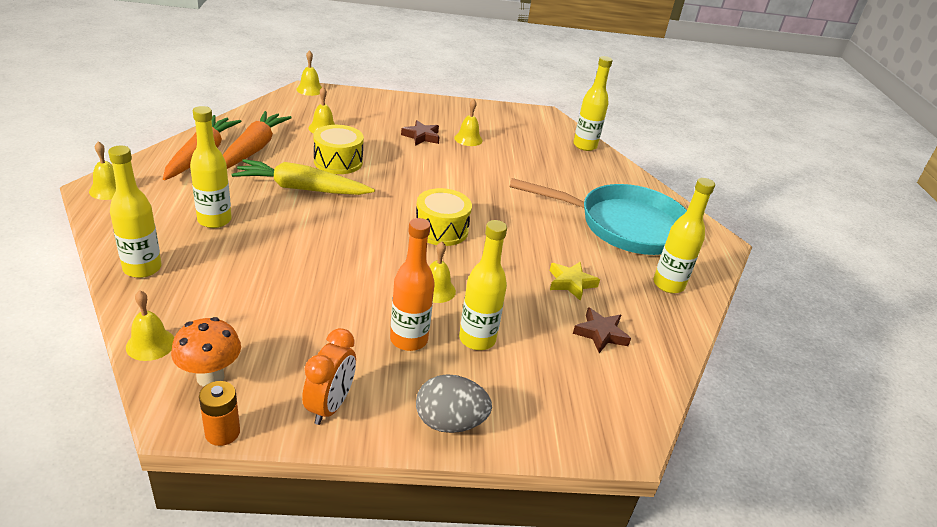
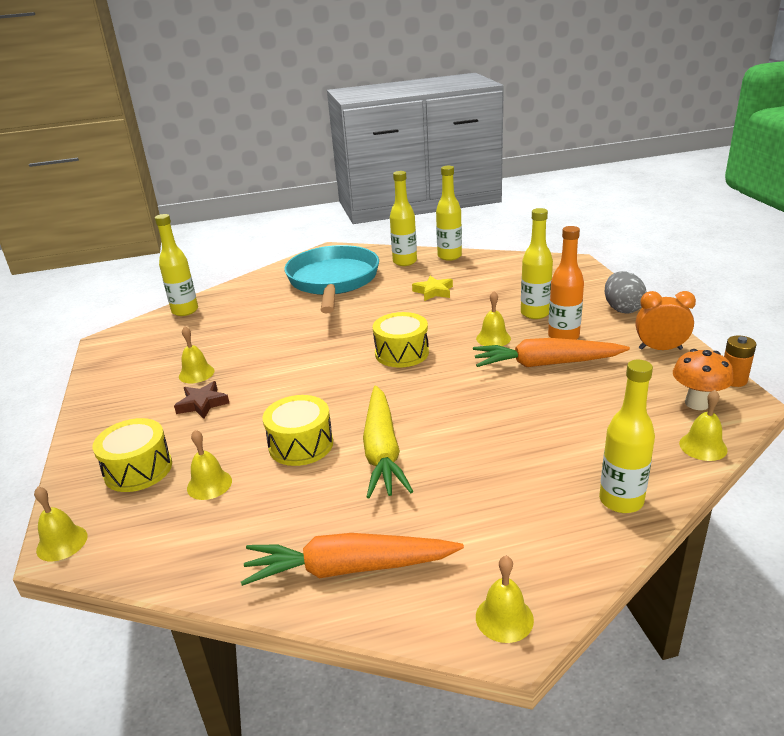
camera: 95 degrees left, 5 degrees down
yellow bottle [190,106,232,228] -> yellow bottle moved to [436,166,462,261]
orange carrot [223,111,292,169] -> orange carrot moved to [473,338,630,367]
brown star [573,307,631,353] -> none
none -> yellow drum [93,418,172,492]

